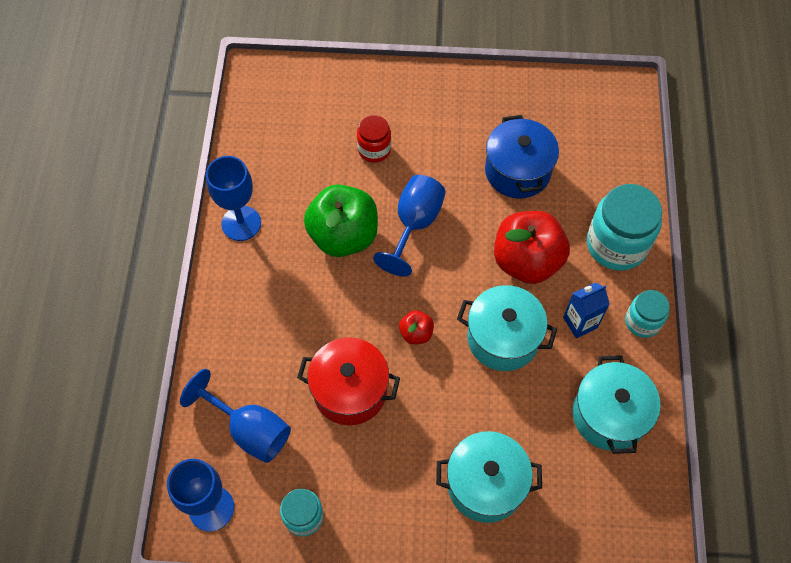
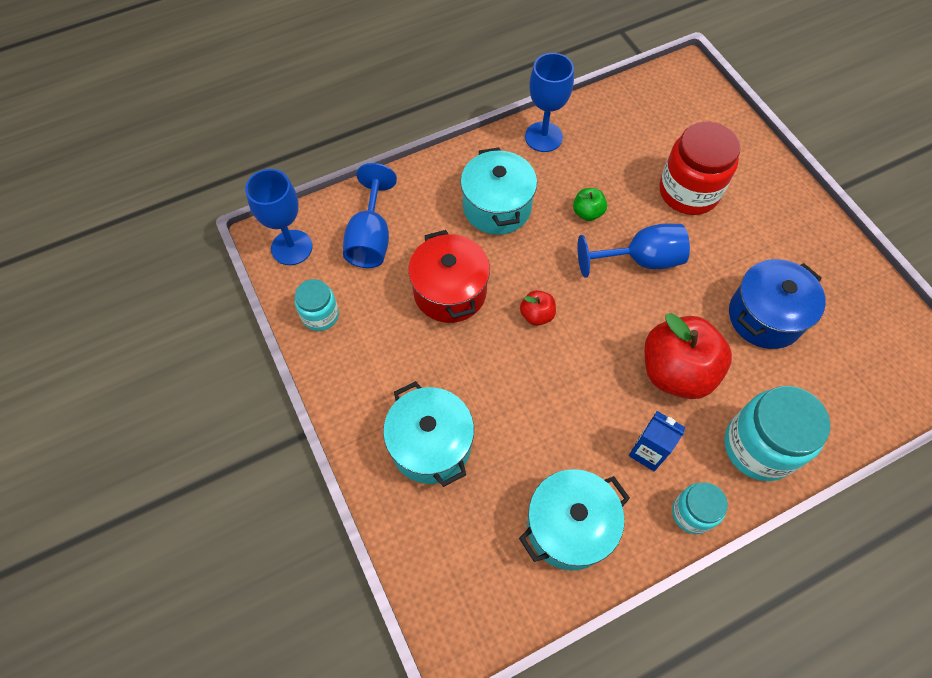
camera: 60 degrees right, 0 degrees up
green apple [304,184,378,257] -> green apple [573,188,607,221], size x0.45
red jar [357,115,391,163] -> red jar [659,121,741,215], size x1.78
turquoise pot [457,285,557,371] -> turquoise pot moved to [460,147,537,235]

